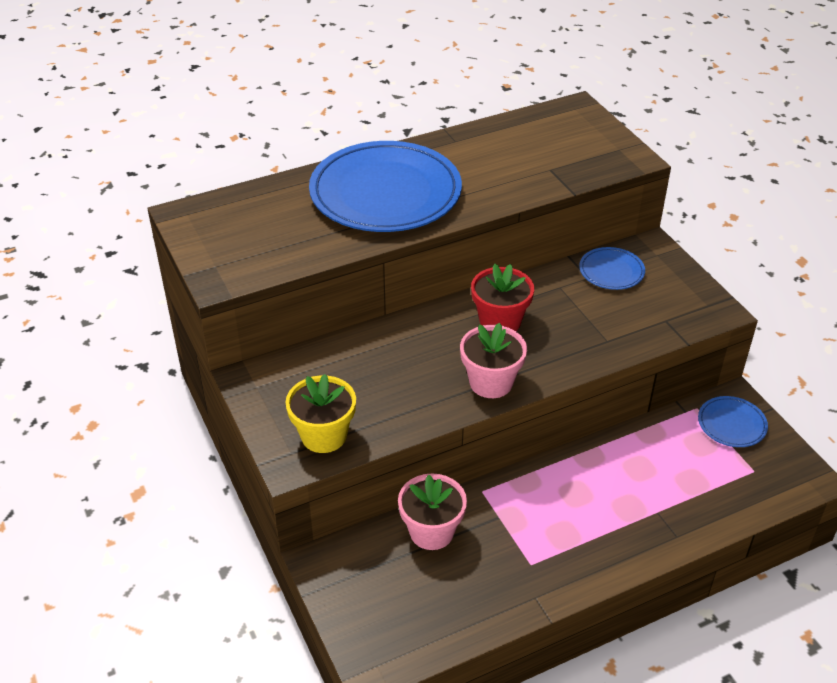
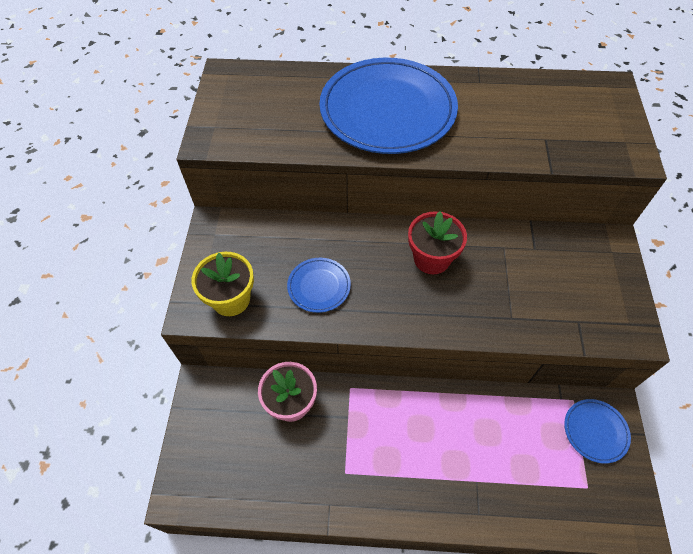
camera: 30 degrees right, 15 degrees up
pink flower pot [460,323,527,398] -> none
blue plate [579,247,645,290] -> blue plate moved to [287,258,351,313]

